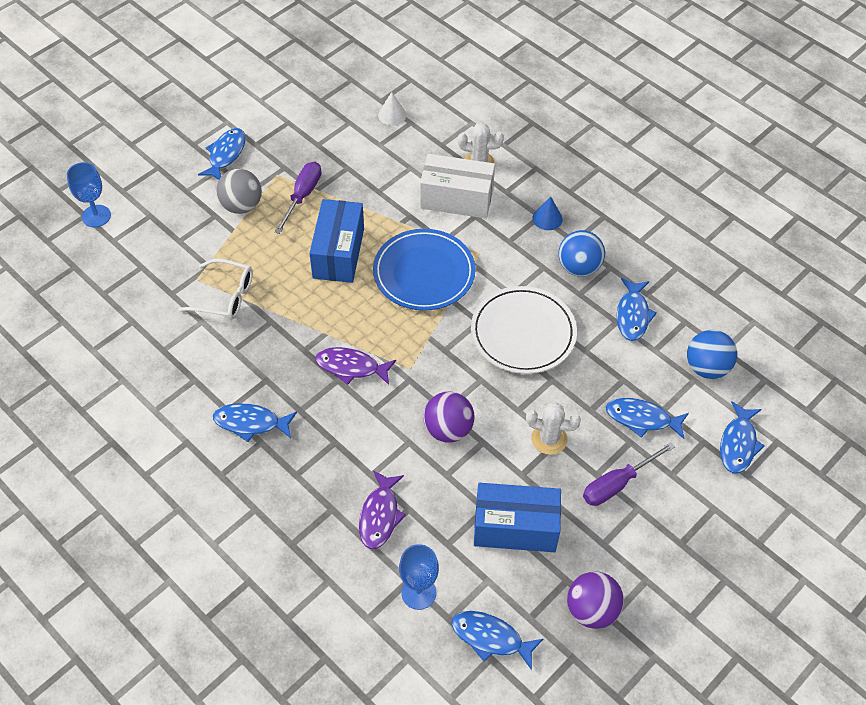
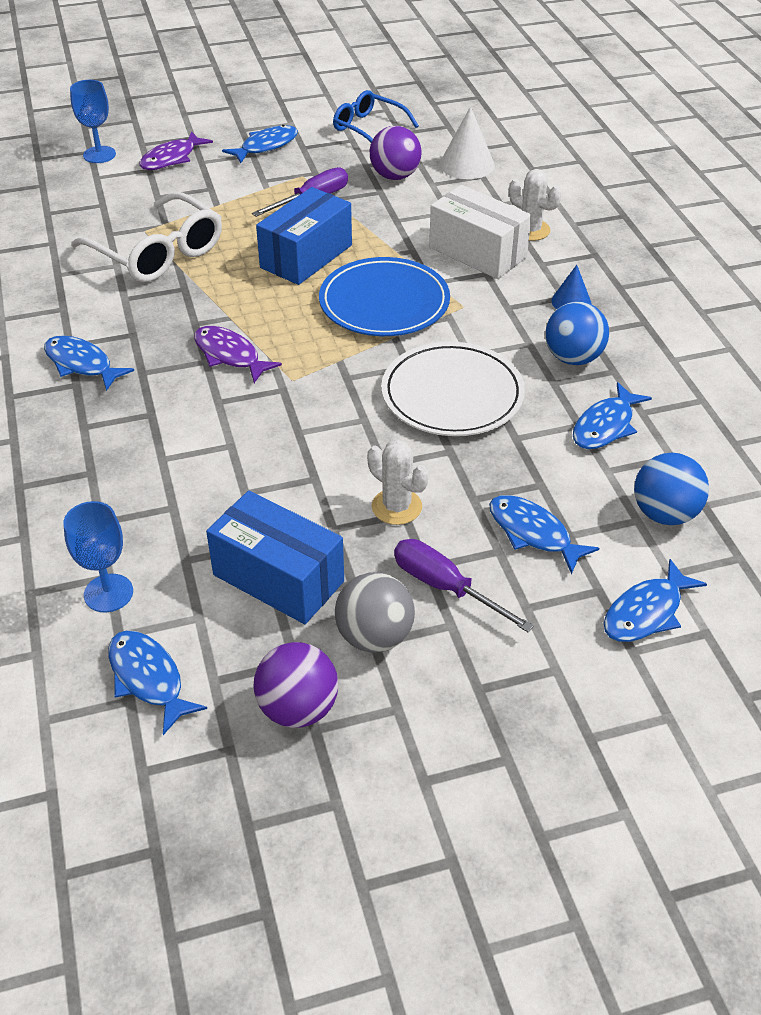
camera: 30 degrees right, 10 degrees down
white glasses [178,259,253,320] -> white glasses [71,192,222,282], size x1.55
grey ball [216,169,262,214] -> grey ball moved to [335,572,415,653]
purple fish [359,470,406,549] -> purple fish moved to [139,131,213,170]
white cone [378,92,406,125] -> white cone [439,107,495,179], size x1.61
purple ball [423,392,474,442] -> purple ball moved to [370,126,421,180]
purple screwdriver [583,442,675,506] -> purple screwdriver turned 45 degrees clockwise [394,539,534,632]
none -> blue glasses [333,90,419,143]

